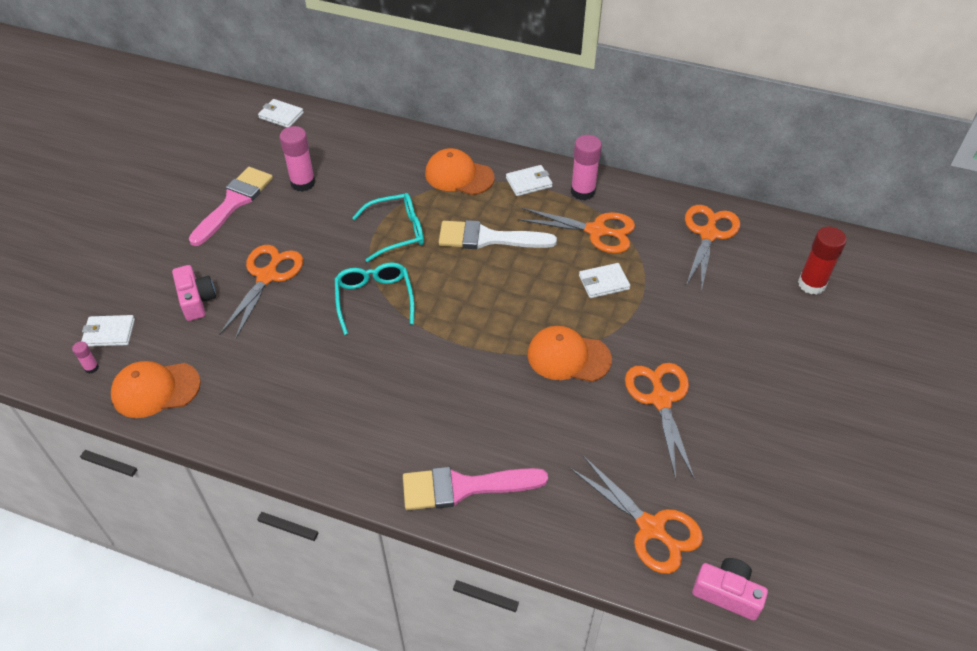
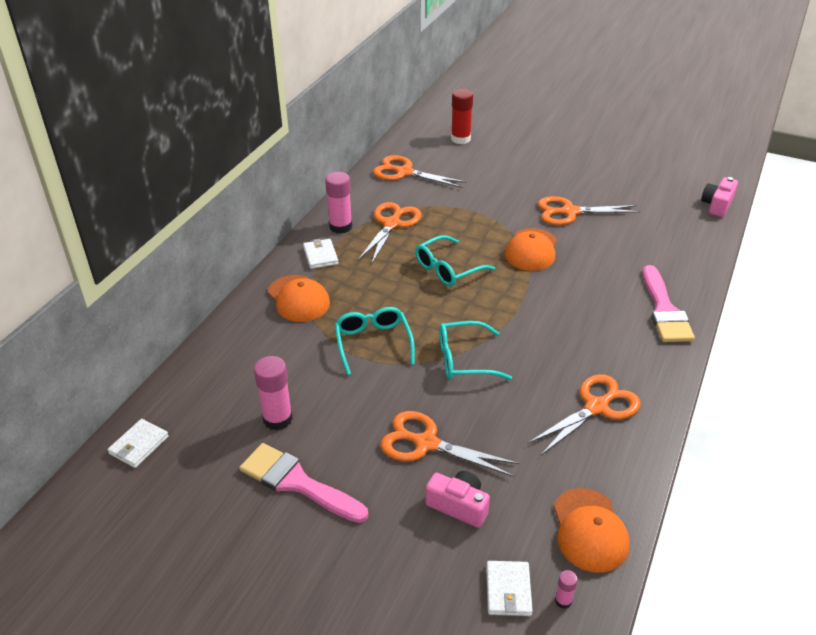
camera: 85 degrees left, 10 degrees down
pink camera [172,265,216,321] -> pink camera turned 45 degrees clockwise [425,471,490,528]
orange cap [425,148,494,195] -> orange cap turned 60 degrees counterclockwise [268,275,330,322]
white brush [439,220,557,249] -> none
orange scissors [570,456,703,574] -> orange scissors moved to [527,374,641,456]
white wallet [579,263,630,298] -> none
none -> turquoise glasses [415,235,495,286]

